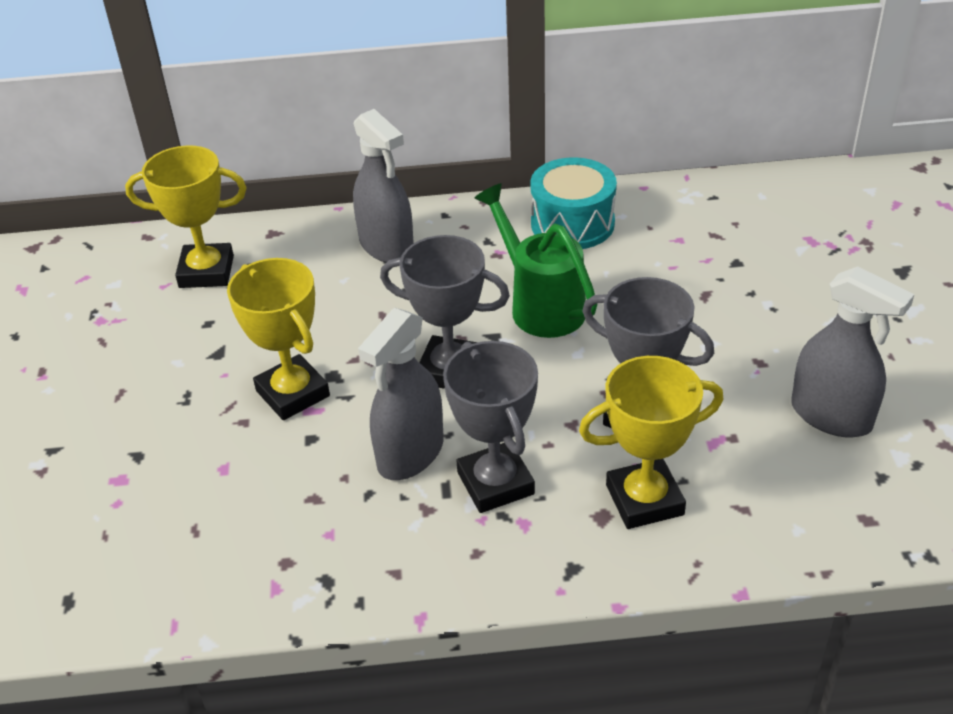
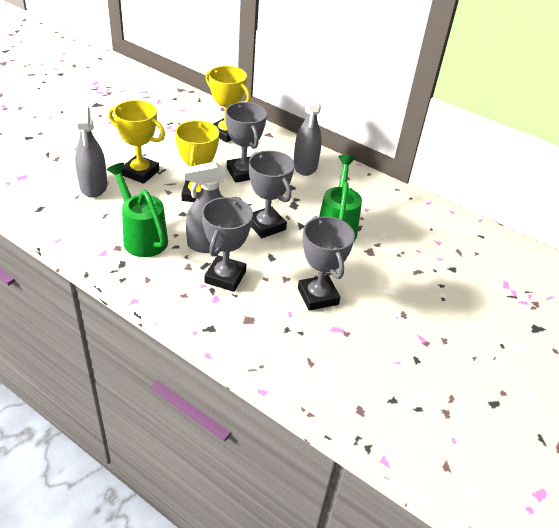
camera: 35 degrees right, 0 degrees up
turquoise drum [530,157,617,249] -> none
yellow trophy [579,356,723,529] -> yellow trophy moved to [108,100,165,184]
grey spray bottle [791,266,915,438] -> grey spray bottle moved to [75,105,108,198]
none -> green watering can [107,163,168,257]
none -> grey trophy [225,102,267,183]

